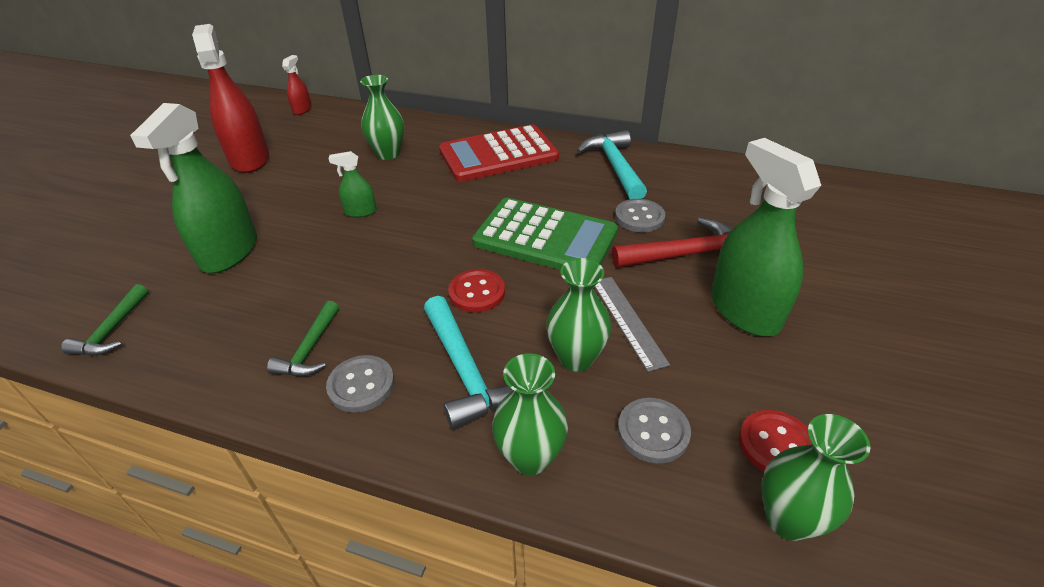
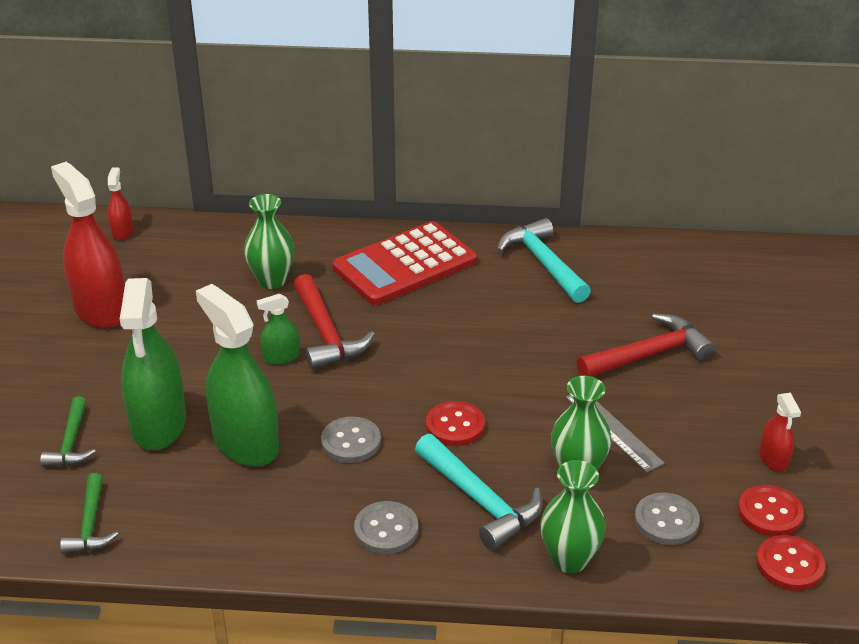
camera: 15 degrees left, 5 degrees down
green hammer [267,301,339,376] -> green hammer moved to [40,396,96,467]
green calculator [472,198,618,270] -> none
grey button [615,199,665,232] -> grey button moved to [321,417,381,463]
green spray bottle [711,138,821,336] -> green spray bottle moved to [196,284,279,467]
green vase [761,414,870,541] -> red button [756,535,825,591]
none -> red hammer [294,274,375,370]
none -> red spray bottle [759,393,801,472]

